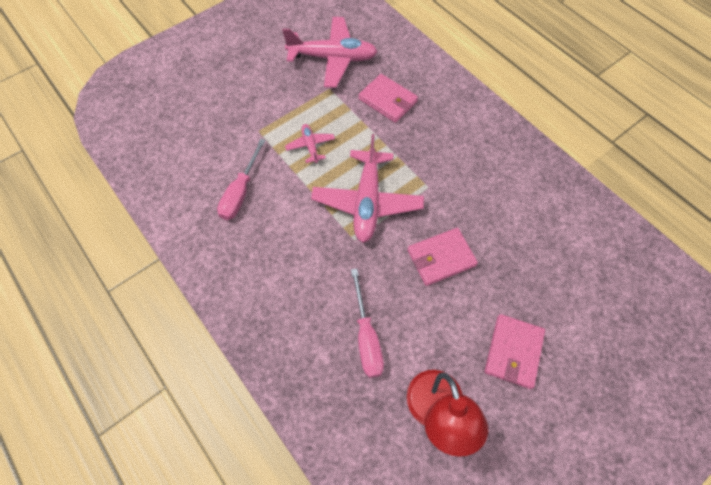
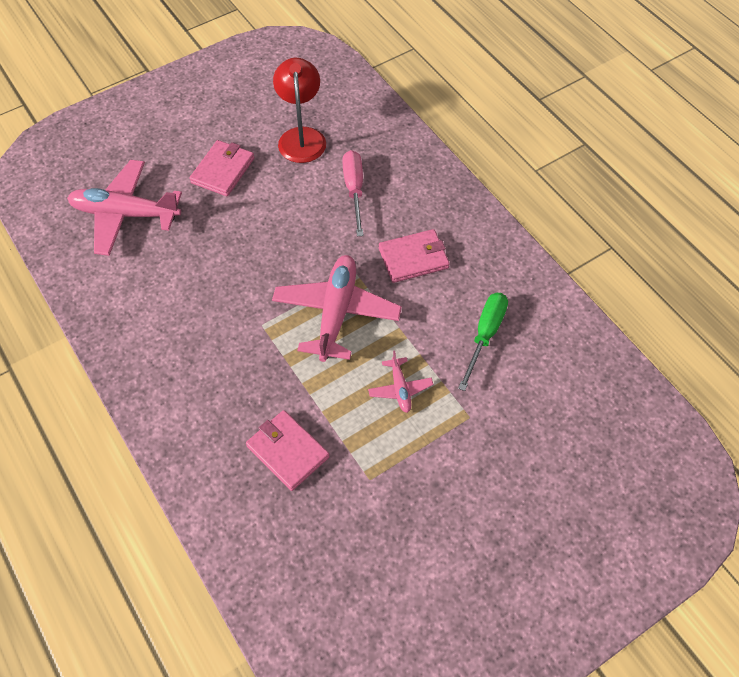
camera: 175 degrees left, 5 degrees down
pink screwdriver [217,139,266,220] -> green screwdriver [458,293,508,391]
pink plane [282,17,378,88] -> pink plane moved to [67,160,182,256]
pink wallet [407,228,478,286] -> pink wallet moved to [379,229,450,283]

